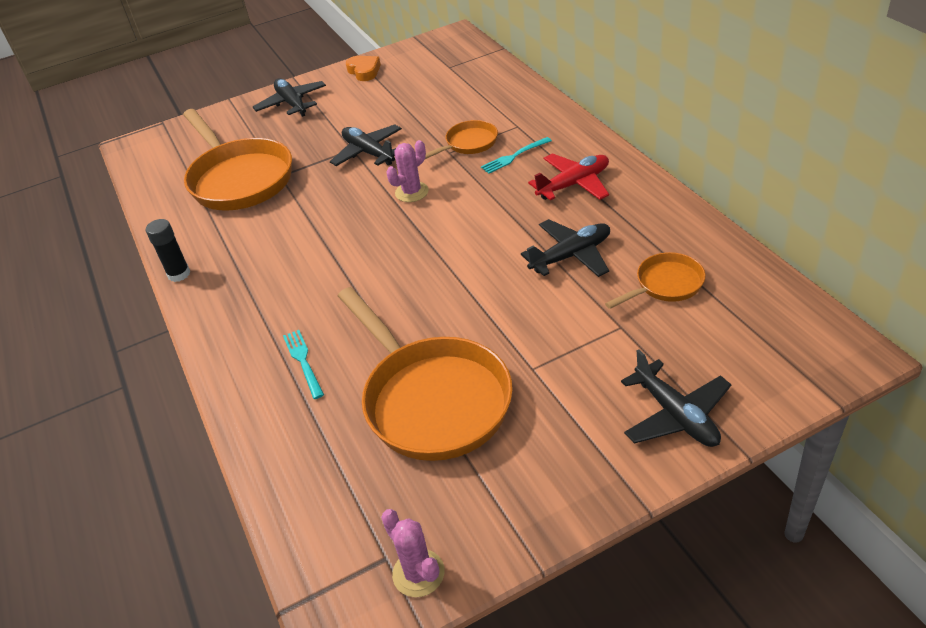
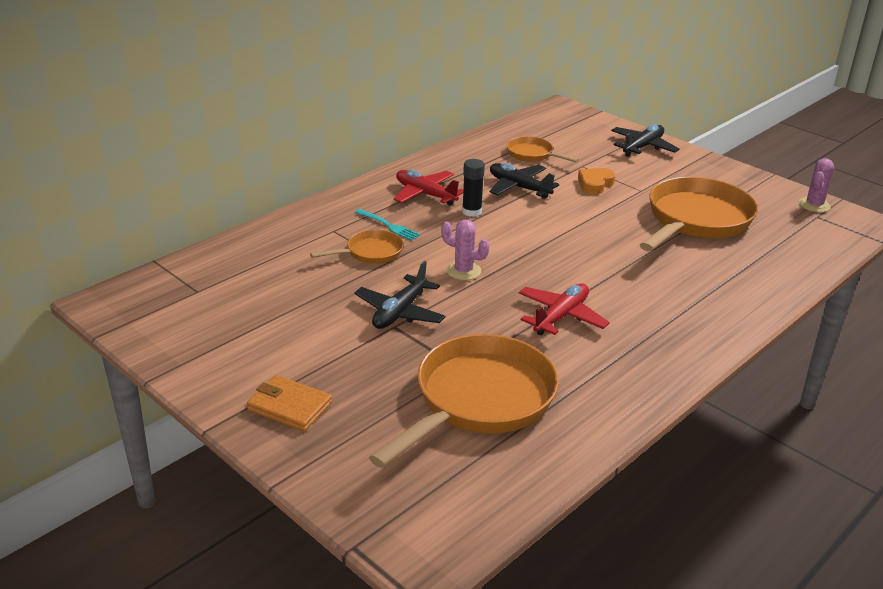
camera: 115 degrees left, 10 degrees down
black glue stick [146,219,190,282] -> black glue stick moved to [462,159,485,217]
black plane [253,78,326,117] -> orange wallet [247,375,332,431]
turquoise fork [283,330,324,399] -> none
orange heart [346,56,381,81] -> orange heart moved to [578,168,615,194]
orange pan [425,120,498,159] -> orange pan turned 120 degrees clockwise [310,230,403,264]
none -> red plane [519,283,610,336]

